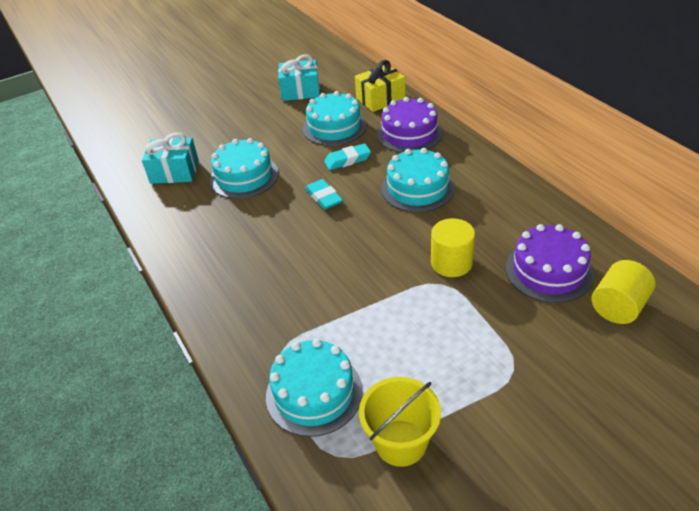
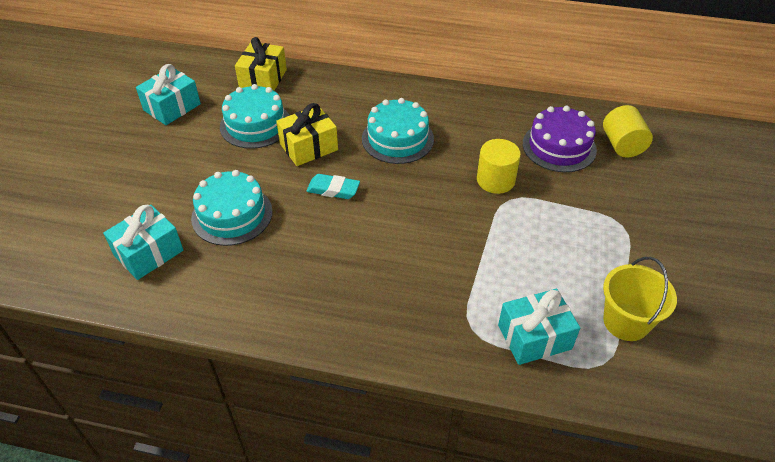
camera: 50 degrees left, 5 degrees up
turquoise cake [266,339,363,437] -> turquoise gift [498,289,580,365]
turquoise eraser [324,143,371,170] -> yellow gift [276,103,338,166]
purple cake [377,97,443,153] -> none

